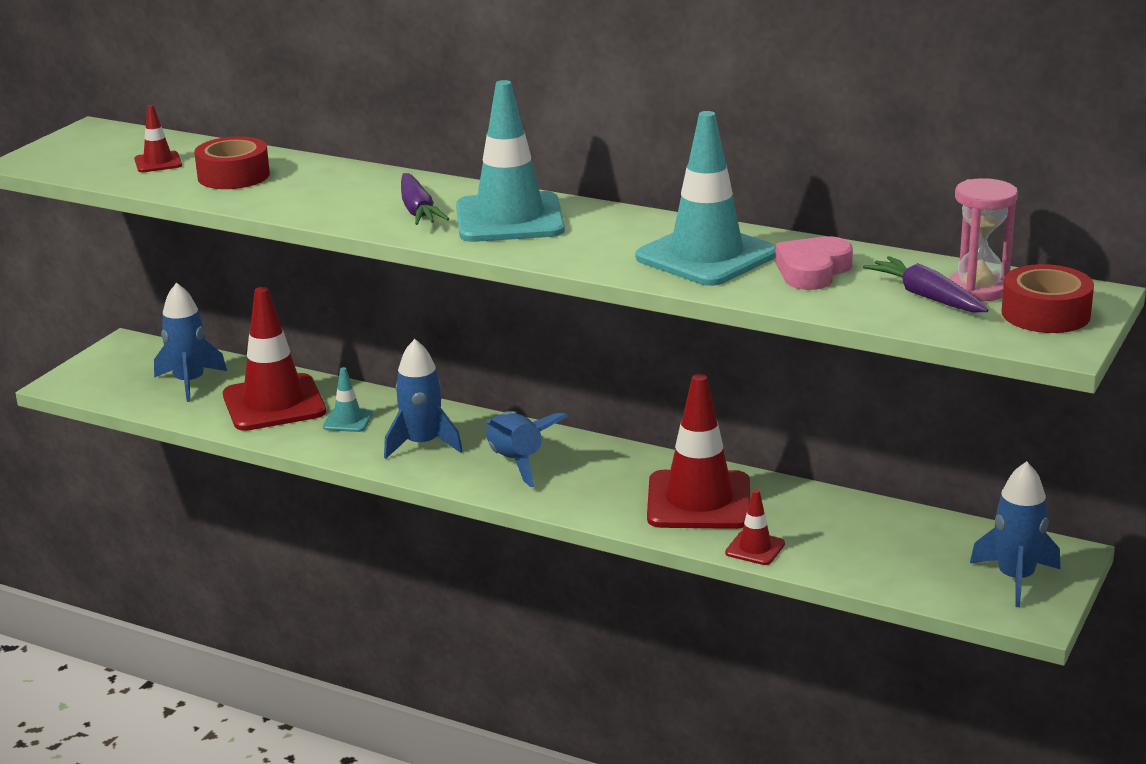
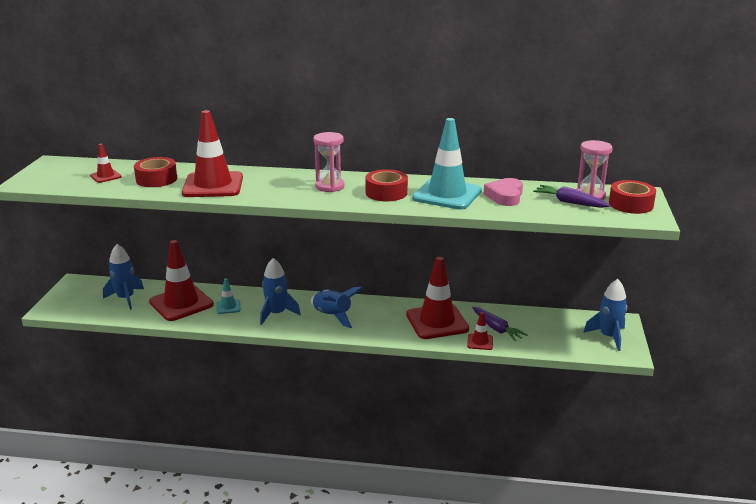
camera: 20 degrees left, 0 degrees up
purple carrot [401,173,449,225] -> purple carrot moved to [472,307,527,341]
turquoise traffic cone [456,80,565,242] -> pink hourglass [313,132,345,192]
none -> red traffic cone [182,110,243,197]
none -> red tape [366,169,408,201]

